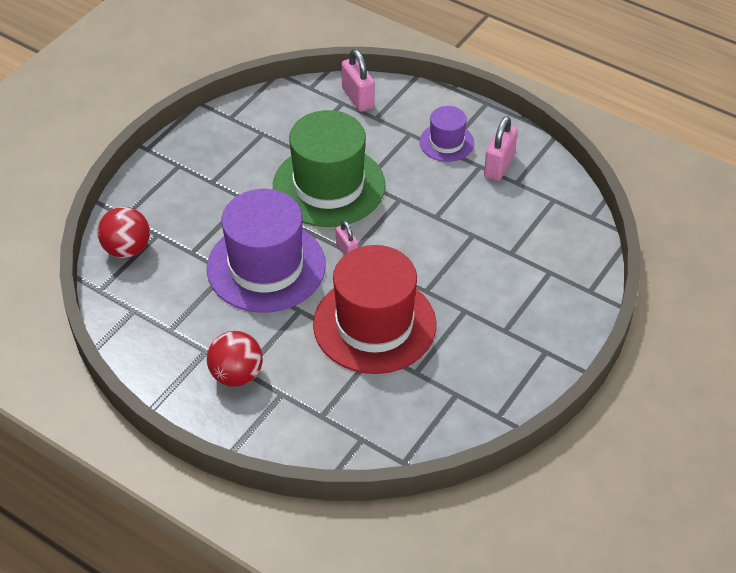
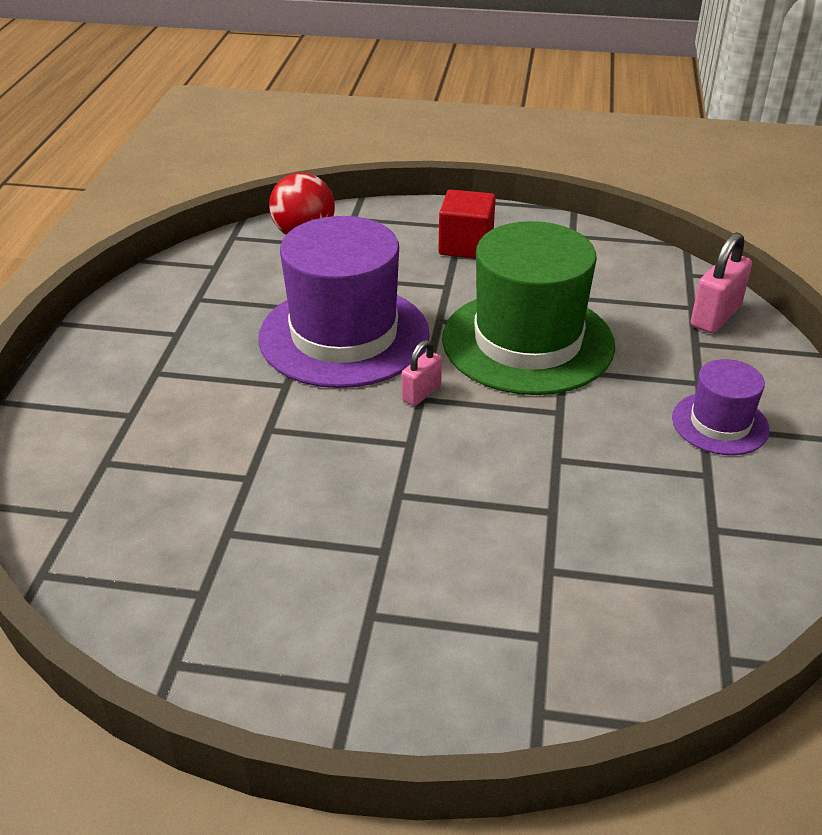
camera: 65 degrees right, 10 degrees down
red ball [207,331,263,387] -> none
red hat [313,245,436,374] -> none
pink padlock [484,116,518,181] -> none
none -> red cube [438,189,496,259]

